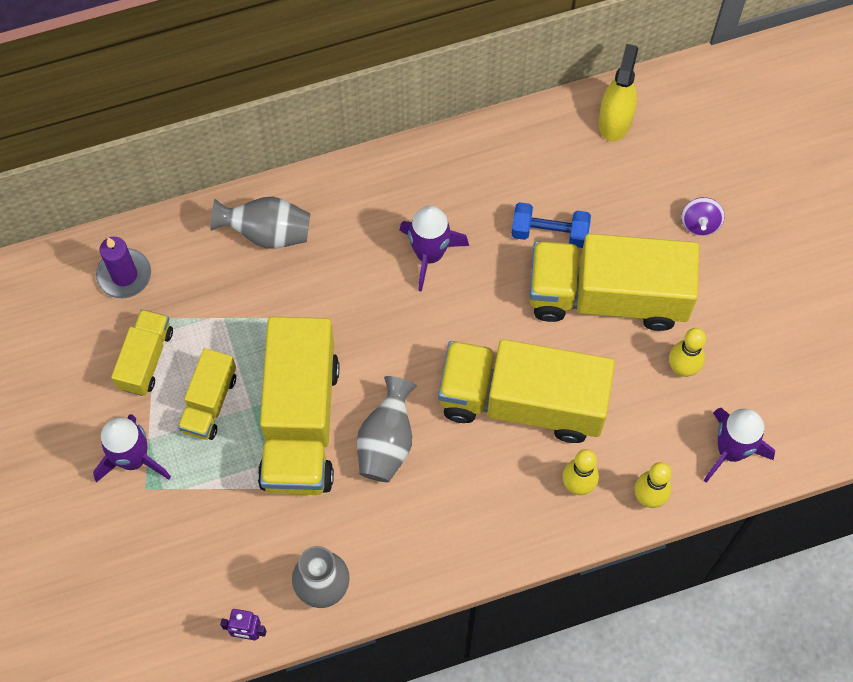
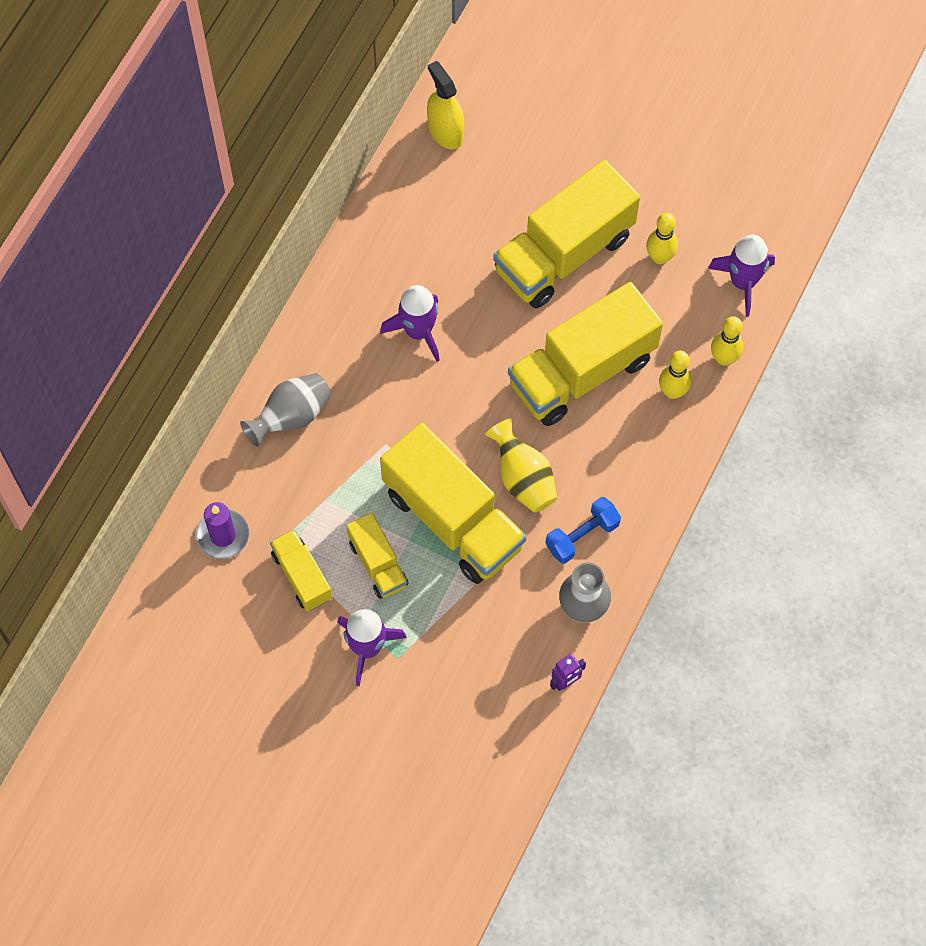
camera: 45 degrees left, 0 degrees up
grey vase [357,376,417,482] -> yellow vase [485,418,557,513]
blue dumbbell [511,202,591,248] -> blue dumbbell moved to [546,497,621,564]
purple spinning top [681,197,725,236] -> none

